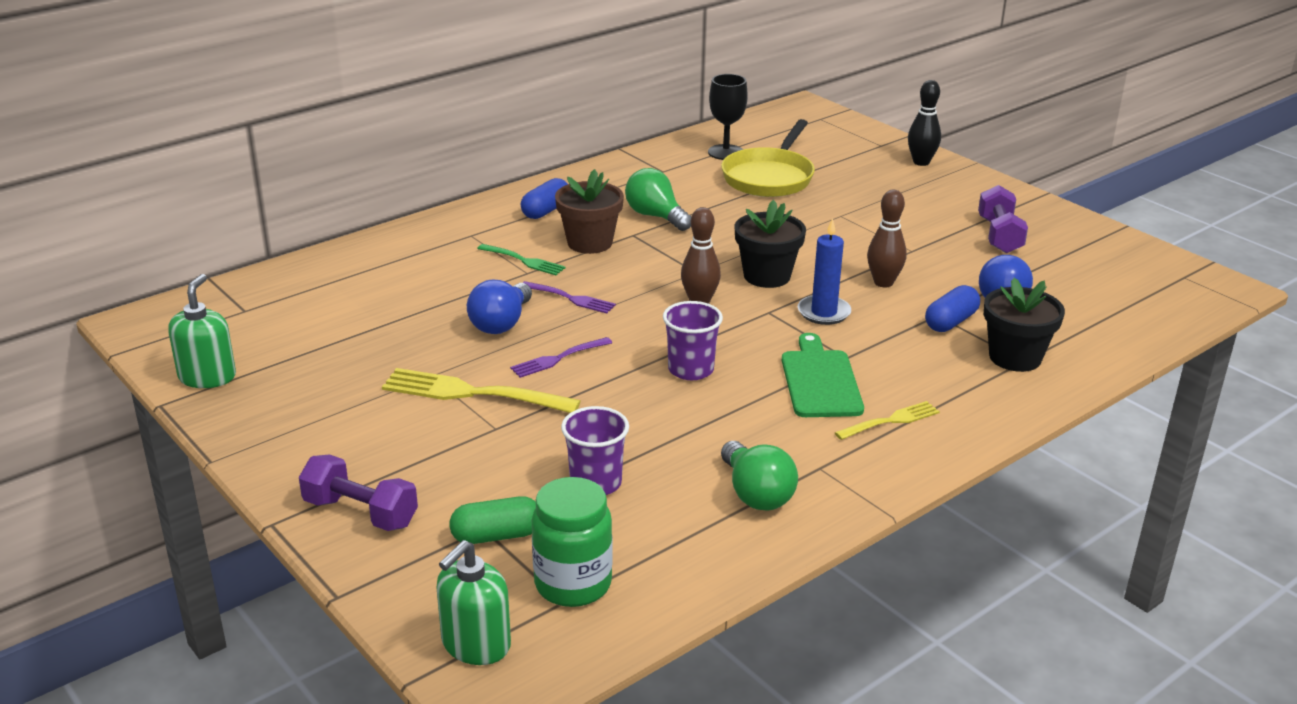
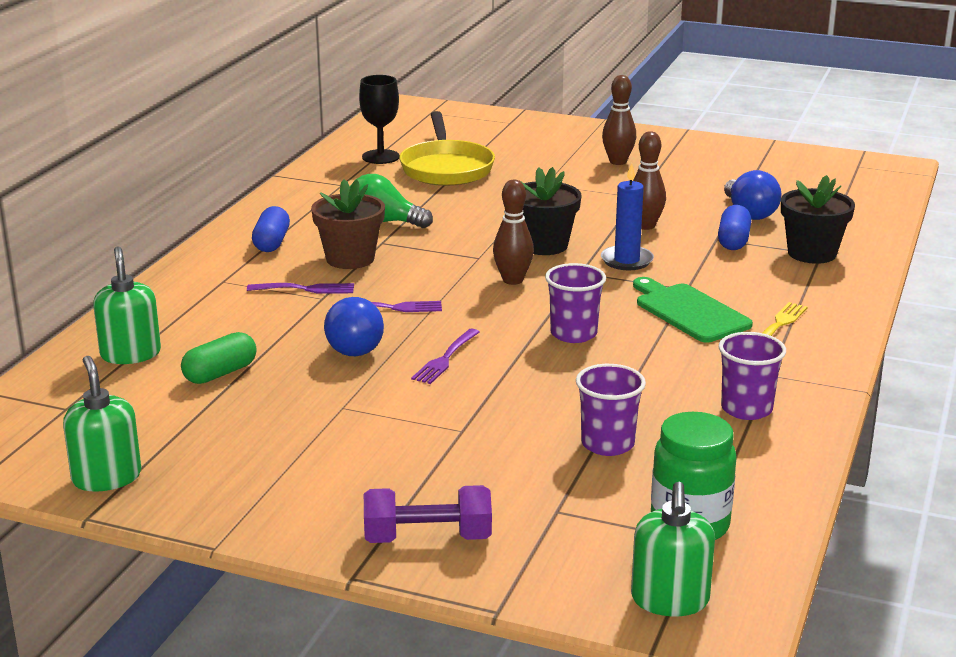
camera: 30 degrees left, 5 degrees down
yellow fork [382,368,581,413] -> none
green capsule [450,496,536,544] -> green capsule moved to [181,332,256,384]
green fork [477,244,566,275] -> purple fork [247,283,354,294]
green light bulb [721,441,798,511] -> purple cup [719,332,786,420]
black bowling pin [908,80,941,166] -> none
purple dumbbell [978,185,1028,253] -> none
none -> green soap dispenser [93,246,161,364]
none -> brown bowling pin [602,75,636,165]

